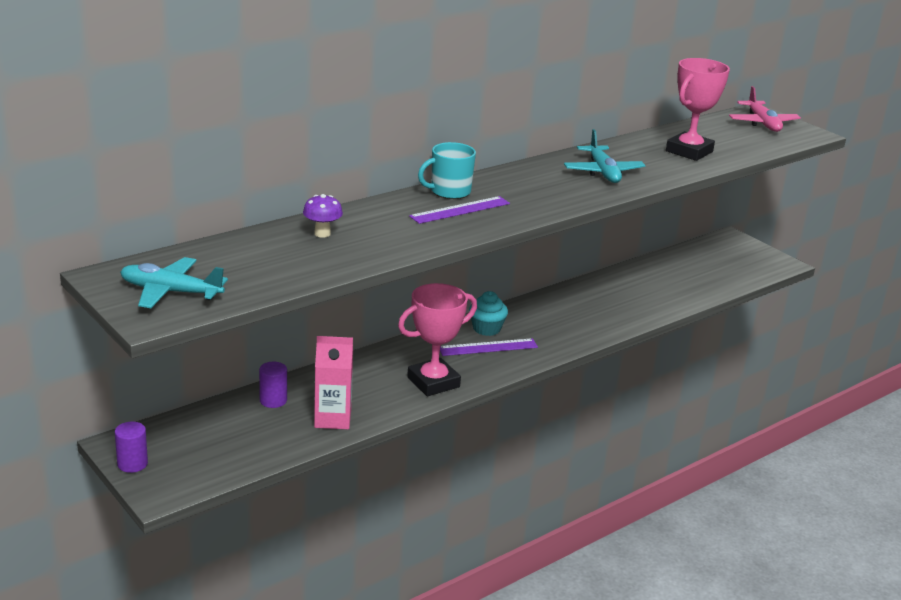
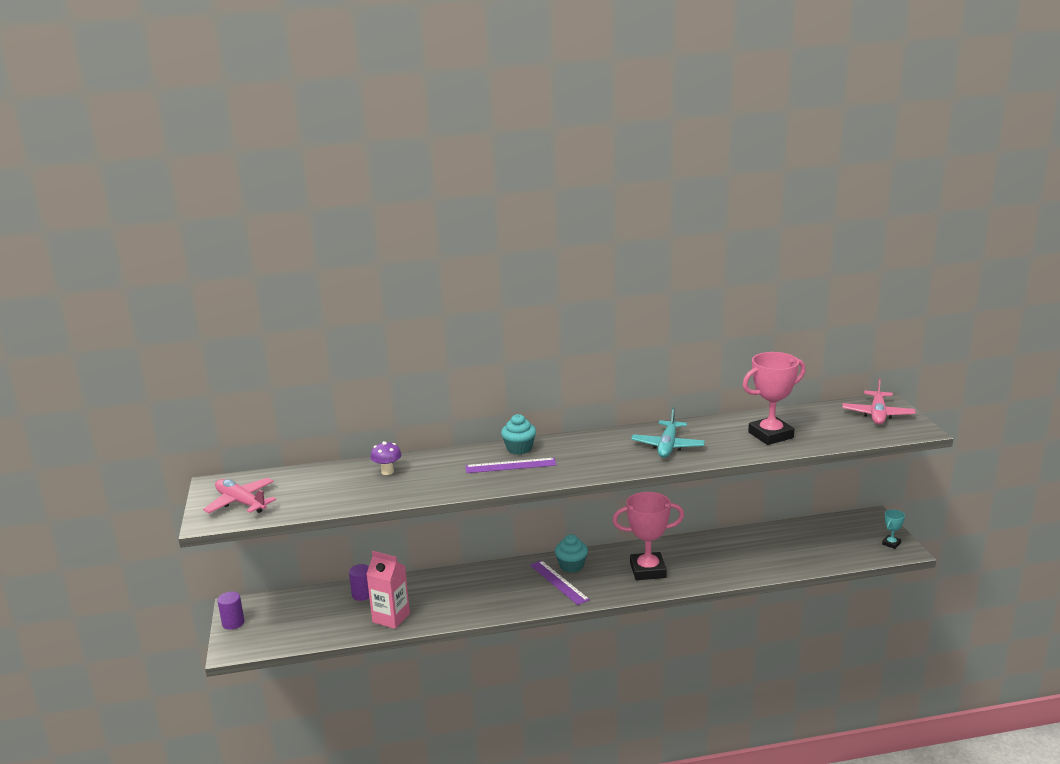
camera: 30 degrees right, 5 degrees down
turquoise plane [120,257,228,308] -> pink plane [203,478,276,513]
pink trophy [398,283,477,396] -> pink trophy moved to [612,492,684,580]
turquoise mug [418,142,476,199] -> turquoise cupcake [501,414,536,455]
purple ruler [440,338,538,356] -> purple ruler turned 45 degrees clockwise [530,560,590,605]
none -> turquoise trophy [882,509,905,549]

